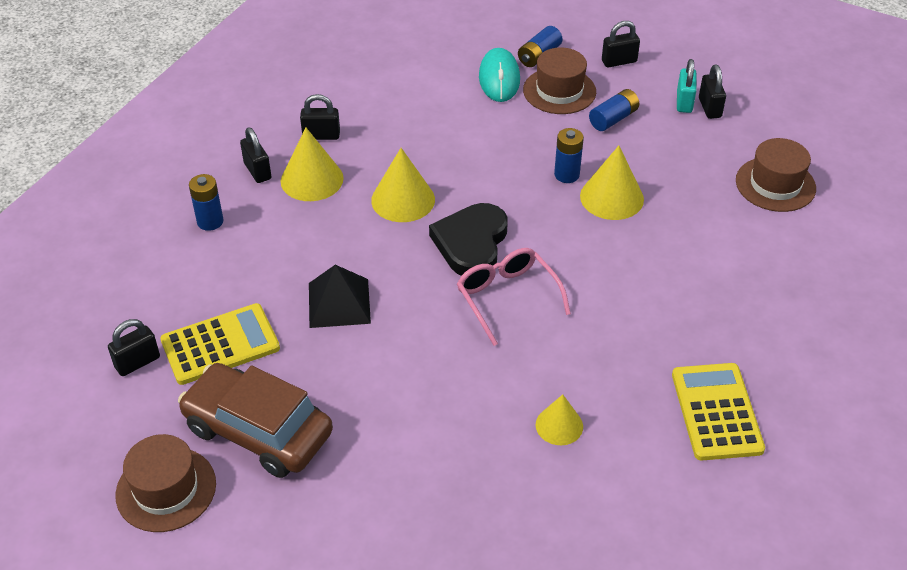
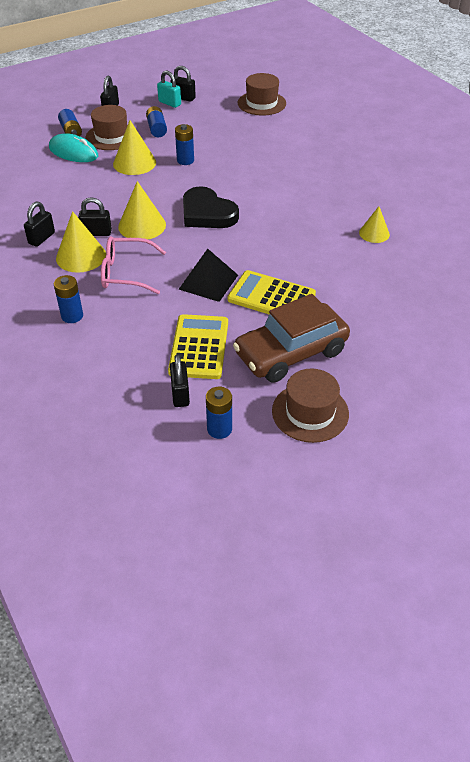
camera: 60 degrees left, 0 degrees up
black padlock [240,127,271,183] -> black padlock moved to [78,197,112,236]
pink glasses [457,248,571,346] -> pink glasses moved to [101,236,166,294]
yellow cone [580,146,644,220] -> yellow cone moved to [113,120,156,175]
yellow calculator [672,363,765,460] -> yellow calculator moved to [227,270,316,314]
none -> blue battery [206,387,232,439]

